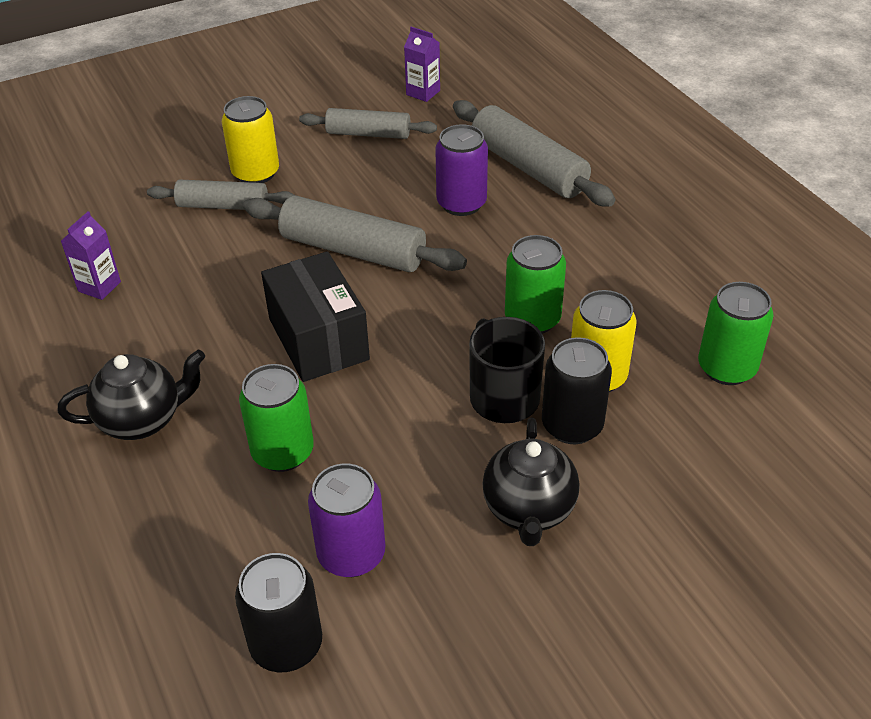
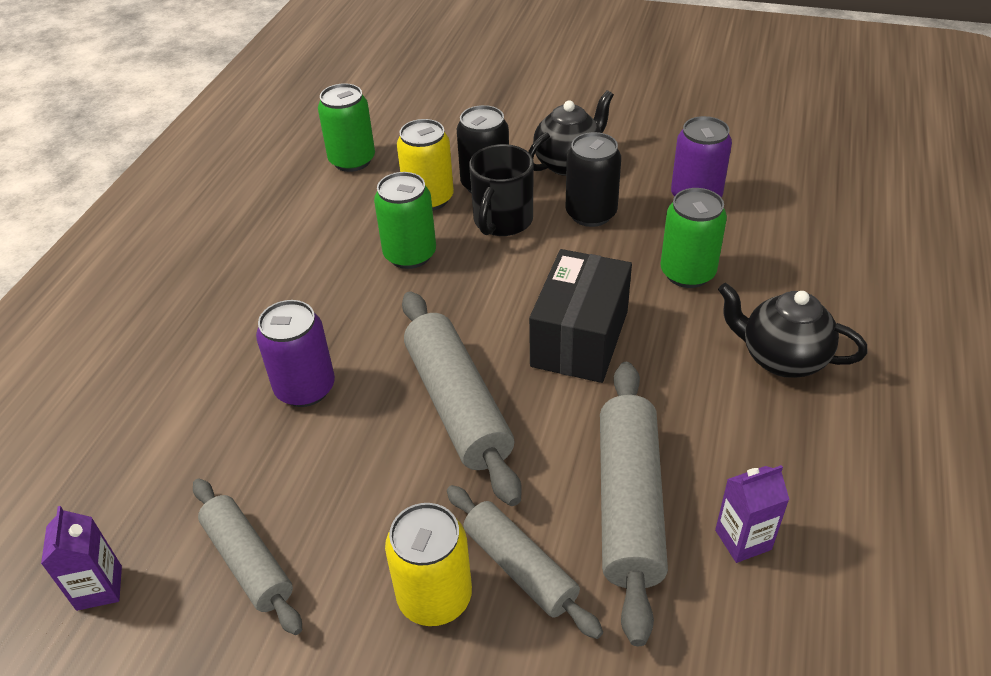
camera: 135 degrees left, 0 degrees up
black can [235,553,322,672] -> black can moved to [565,132,621,227]
grey rolling pin [453,100,616,207] -> grey rolling pin moved to [600,362,668,646]

